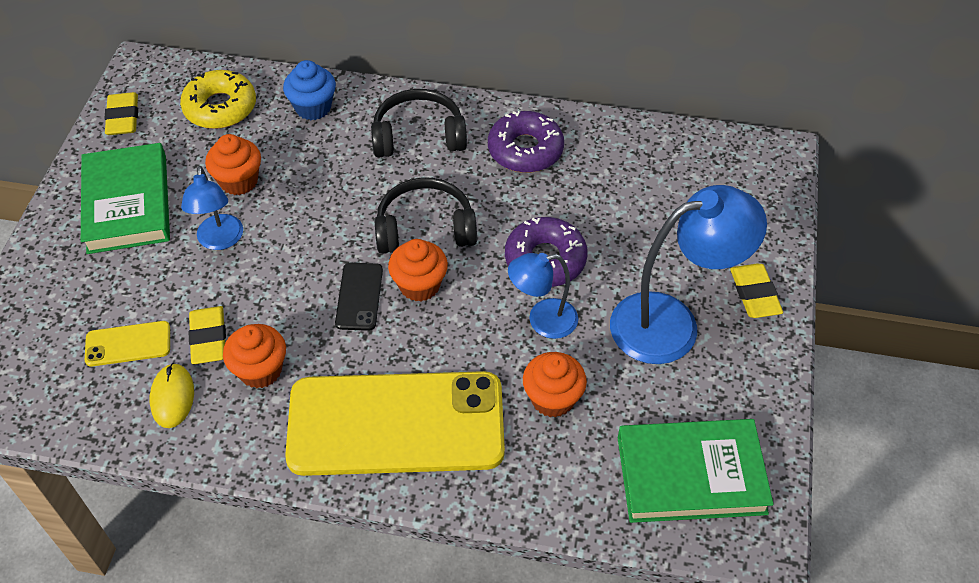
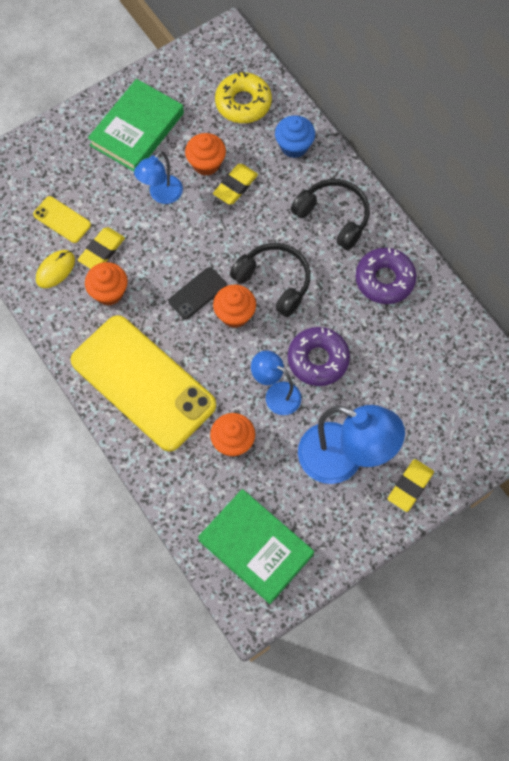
camera: 45 degrees right, 15 degrees up
yellow eraser [104,92,138,135] -> yellow eraser moved to [213,164,258,205]

